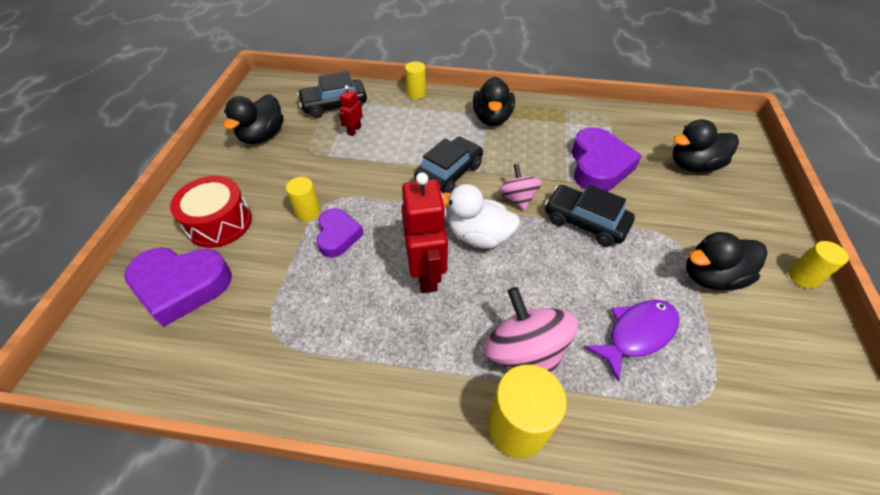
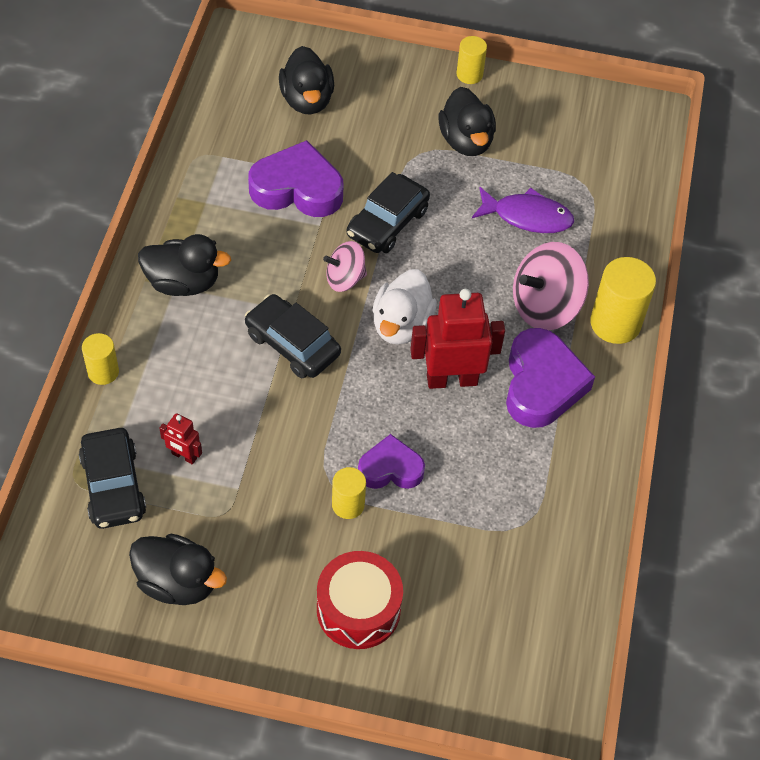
camera: 90 degrees left, 5 degrees up
purple heart [124,248,232,327] -> purple heart moved to [506,328,595,428]
purple fish [585,300,680,381] -> purple fish turned 135 degrees clockwise [472,187,574,233]

